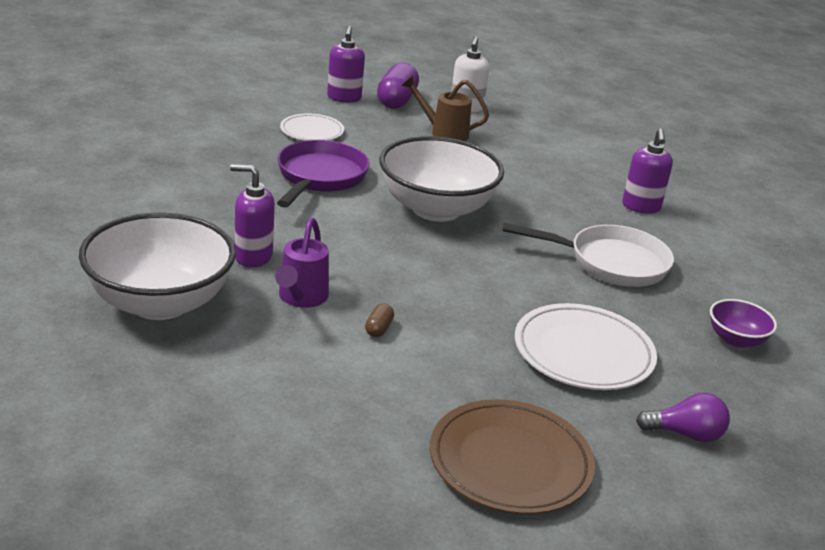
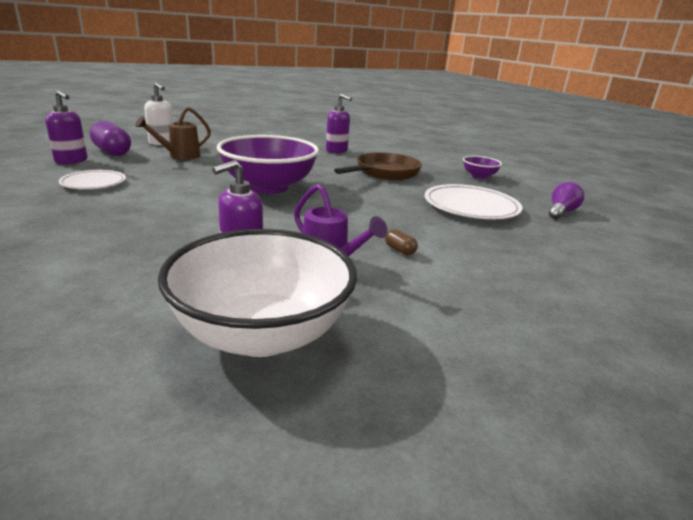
camera: 55 degrees left, 5 degrees down
purple pan [277,140,369,208] -> none
white bowl [380,136,504,222] -> purple bowl [217,135,319,194]
brown plate [430,399,595,515] -> none
white pan [502,223,674,287] -> brown pan [334,152,422,180]

